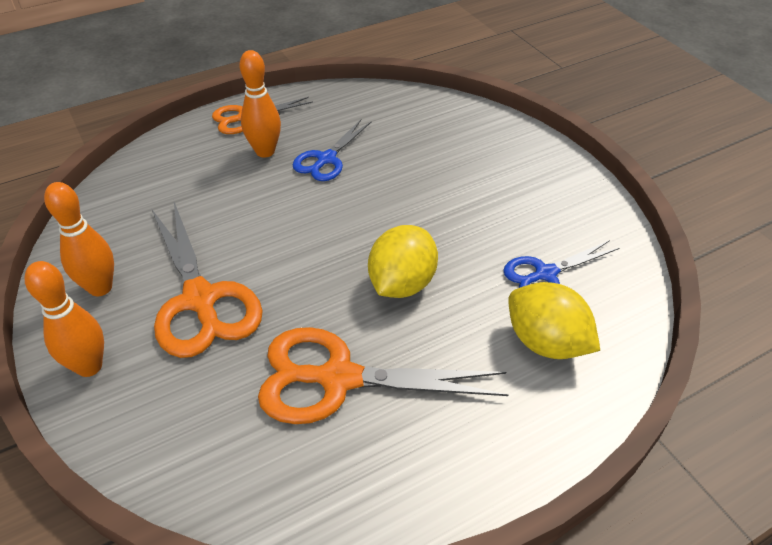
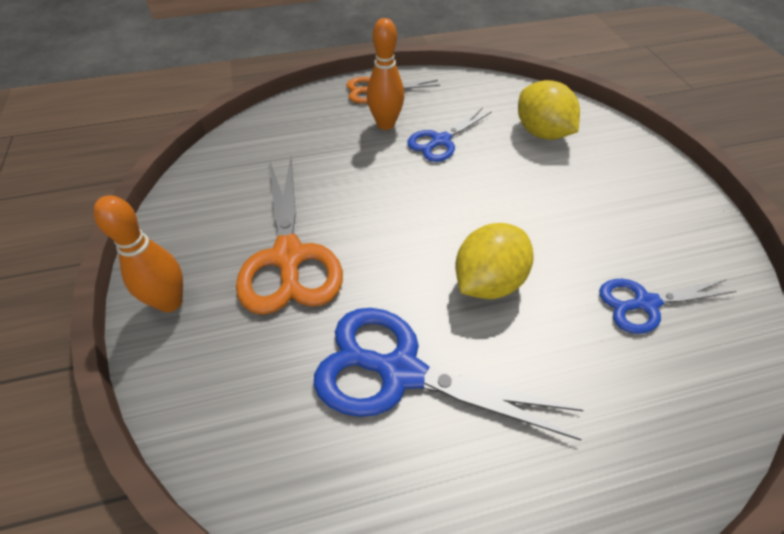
camera: 15 degrees right, 5 degrees up
orange bowling pin [44,182,114,297] -> none
orange scissors [258,327,509,424] -> blue scissors [314,308,583,440]
yellow lemon [508,282,600,359] -> yellow lemon moved to [518,80,580,140]

